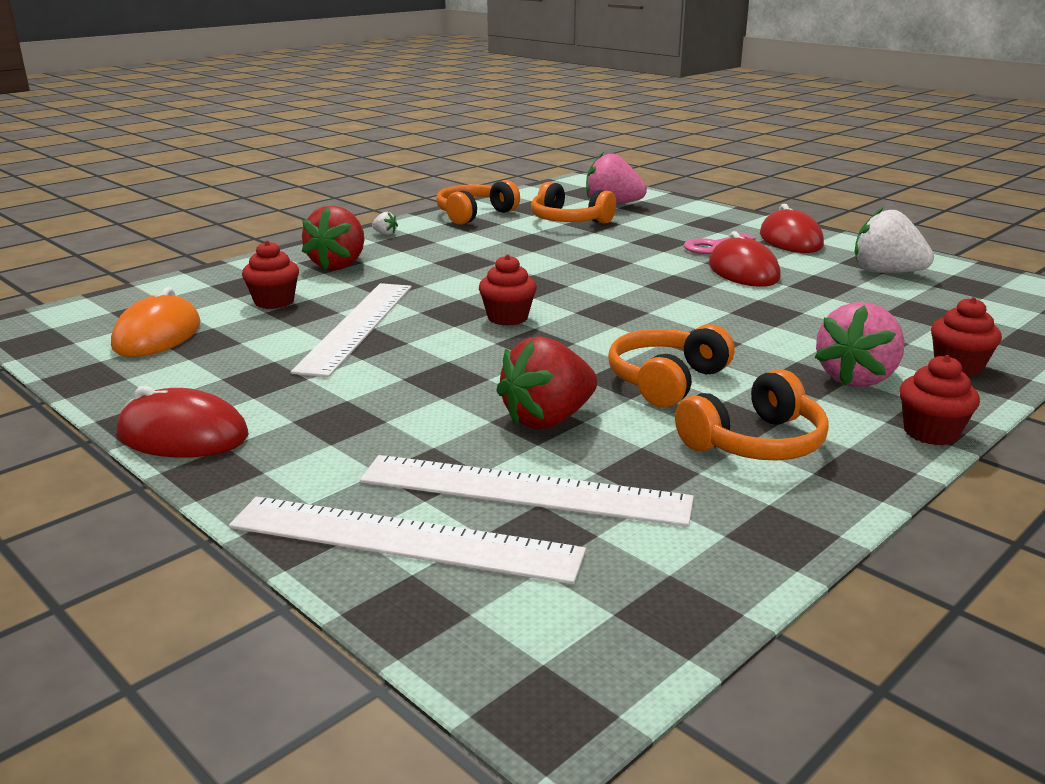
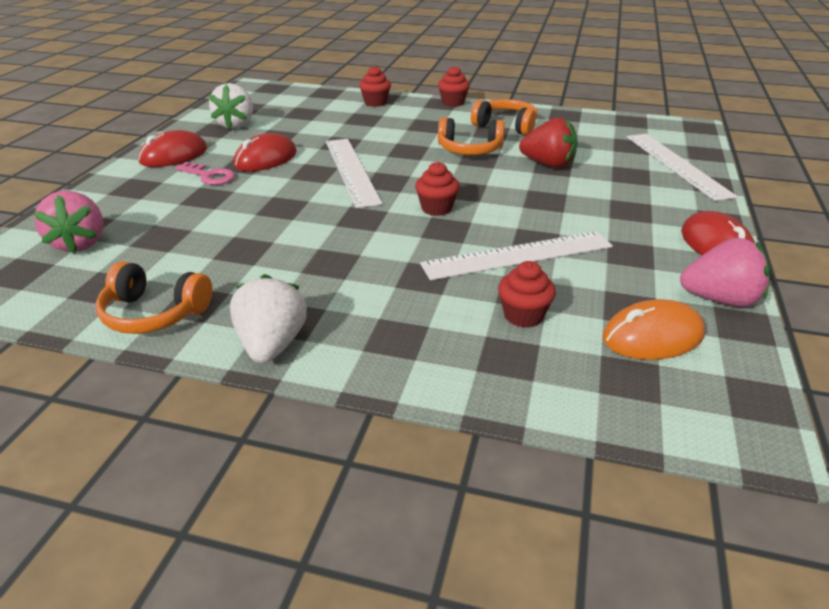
camera: 120 degrees left, 10 degrees up
red strawberry [302,206,365,270] -> none
white ruler [360,455,694,527] -> white ruler moved to [326,139,383,208]
white strawberry [372,212,398,235] -> white strawberry [230,274,307,364], size x2.48
orange headphones [531,182,616,224] -> none
pink strawberry [815,302,905,387] -> pink strawberry moved to [680,238,770,307]

